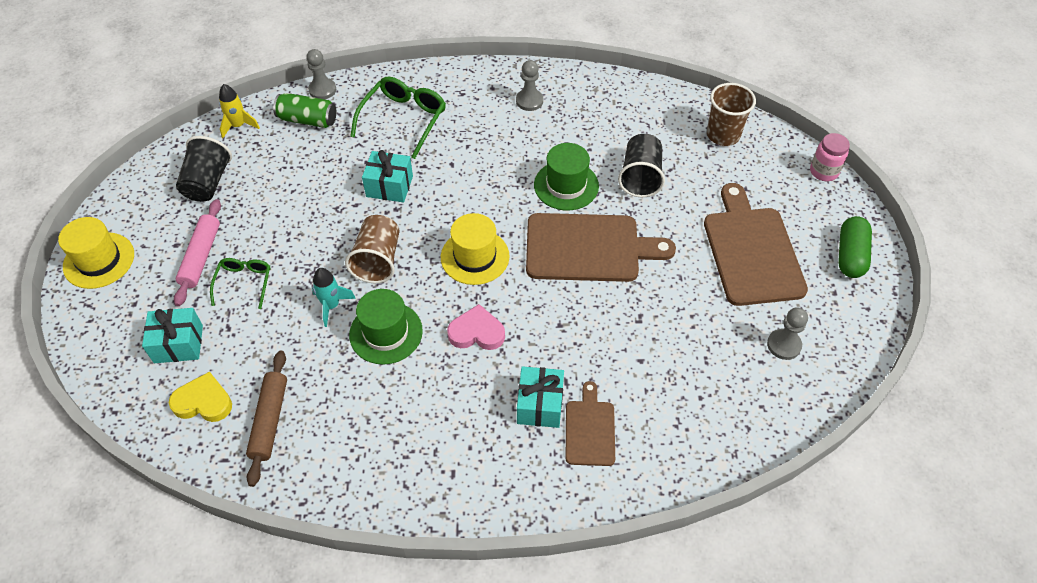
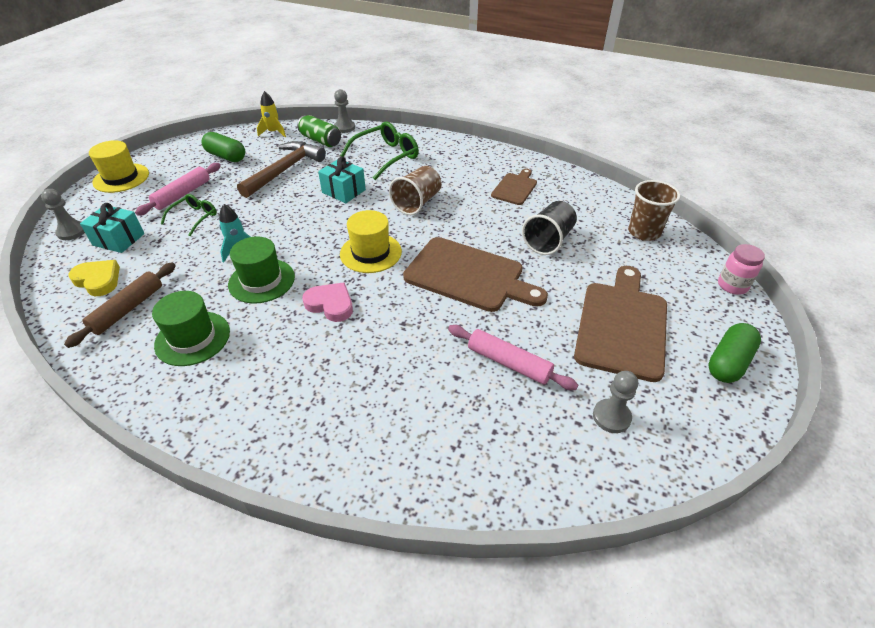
camera: 25 degrees right, 10 degrees down
black cup [176,136,232,202] -> green capsule [201,132,245,162]
brown cup [345,215,400,283] -> brown cup moved to [389,166,442,215]
grey pawn [516,60,543,111] -> grey pawn moved to [41,189,85,240]
turquoise gift [517,366,564,428] -> none
green hat [534,143,599,210] -> green hat moved to [152,291,230,366]
brown cutting board [566,381,615,466] -> brown cutting board moved to [491,169,537,205]
none -> brown hammer [237,141,326,198]
none -> pink rolling pin [448,325,578,390]

